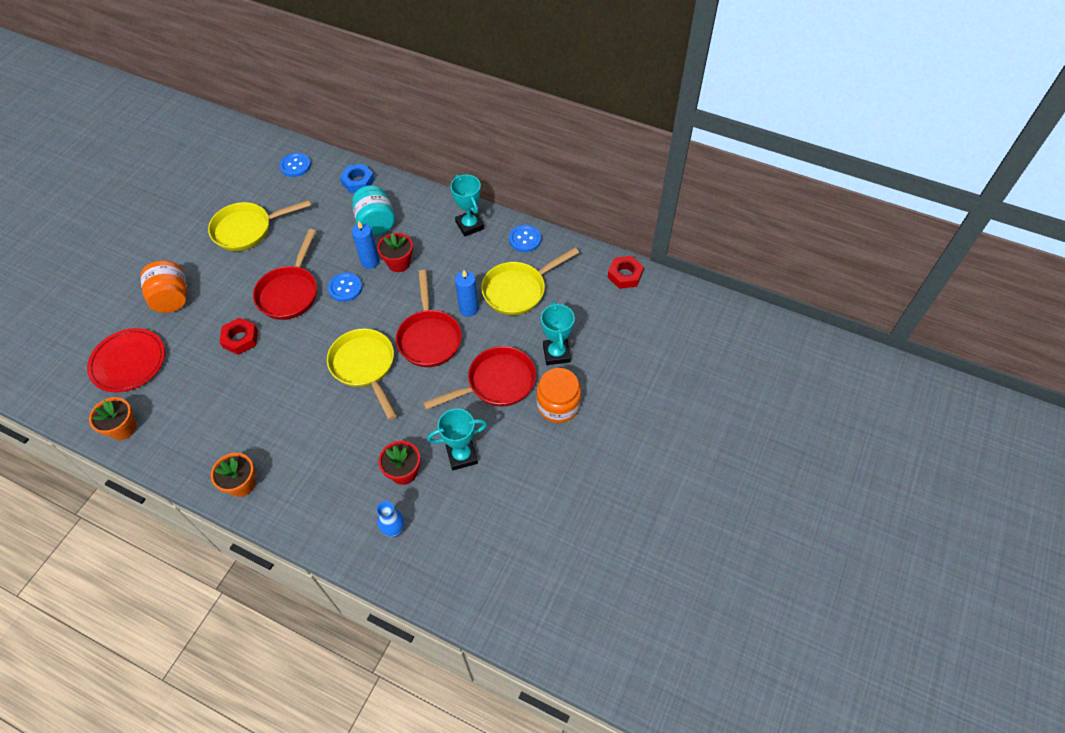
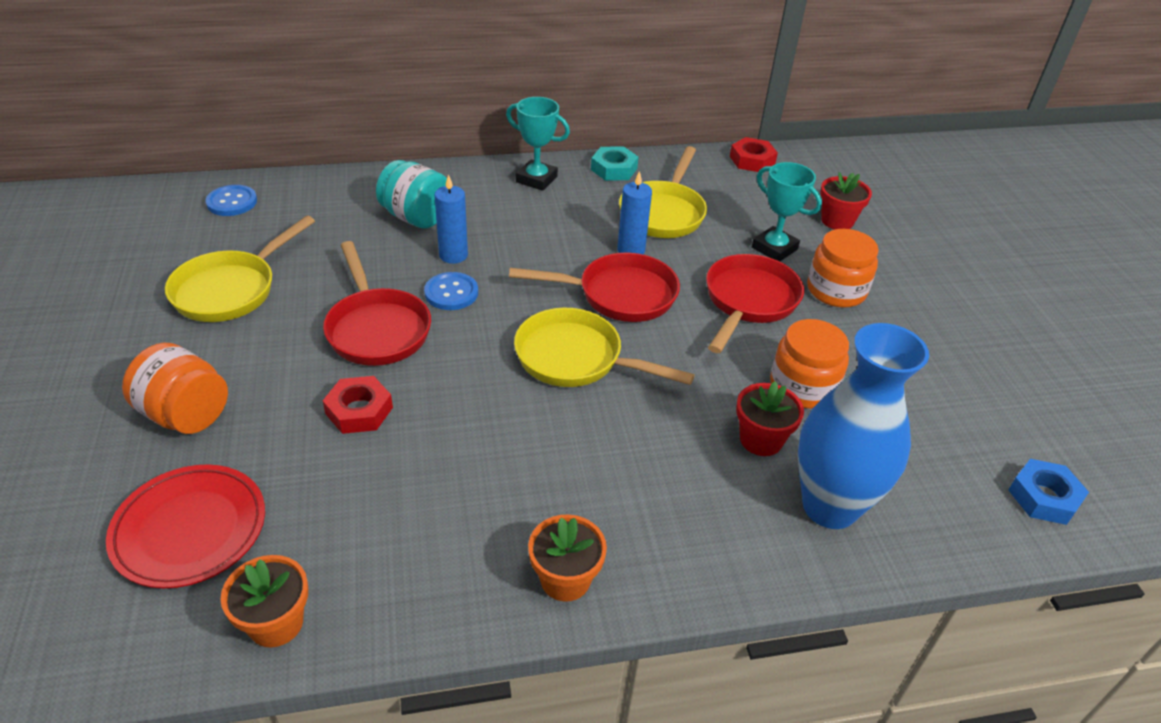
camera: 40 degrees left, 15 degrees down
blue nut [340,164,375,193] -> blue nut moved to [1009,459,1089,525]
red flower pot [377,233,413,272] -> red flower pot moved to [820,172,872,229]
blue vase [377,501,404,537] -> blue vase [798,323,929,529], size x2.31
red pan [396,270,462,367] -> red pan turned 45 degrees counterclockwise [509,253,680,322]
turquoise trophy [427,408,487,470] -> orange jar [770,319,849,409]
blue button [509,225,541,252] -> turquoise nut [591,146,638,181]

